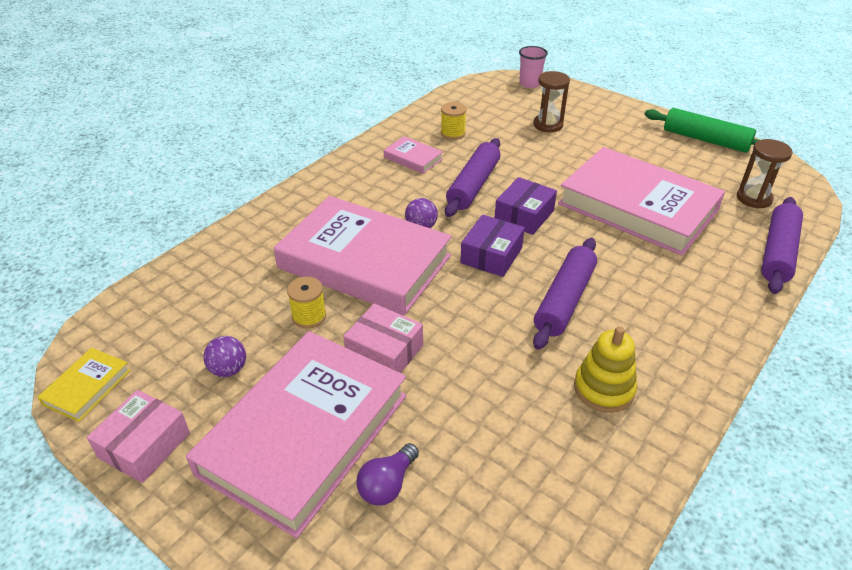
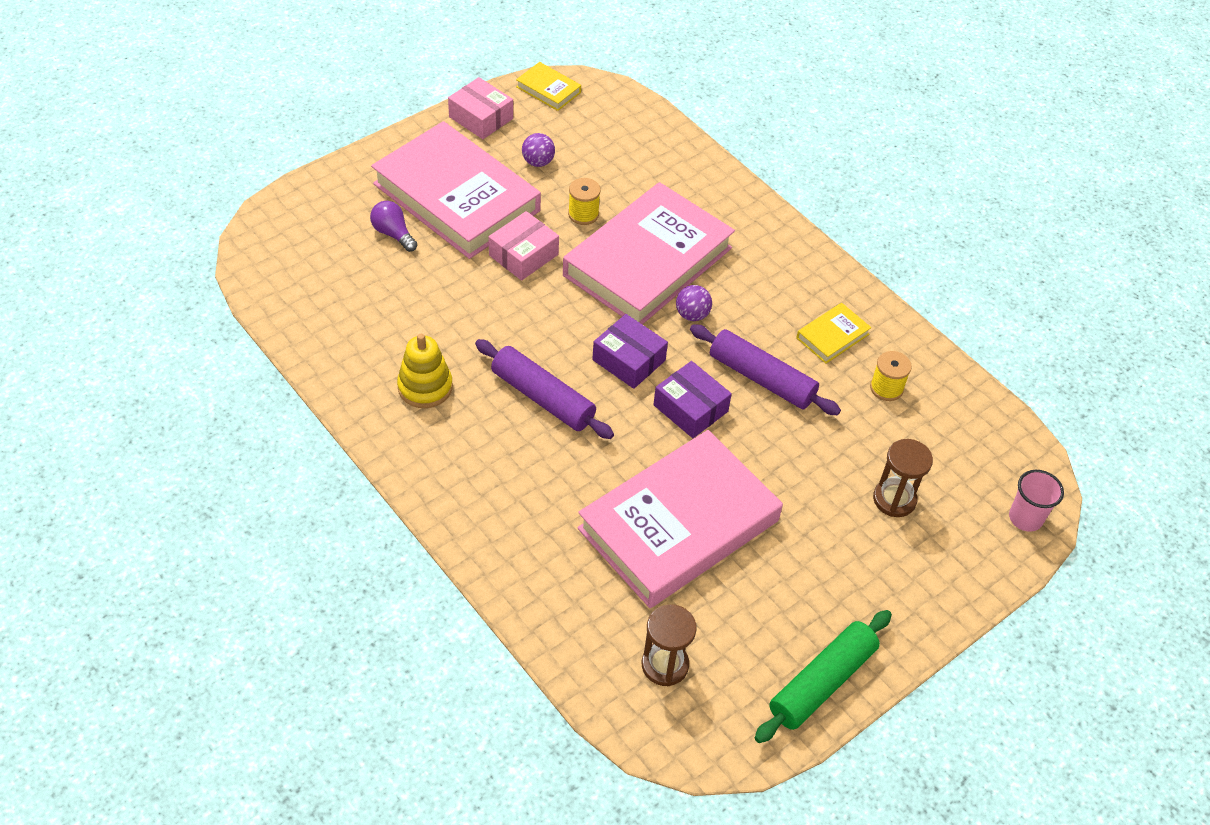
camera: 100 degrees right, 10 degrees up
pink book [384,136,443,174] -> yellow book [796,303,871,364]
purple rolling pin [761,197,803,294] -> none

